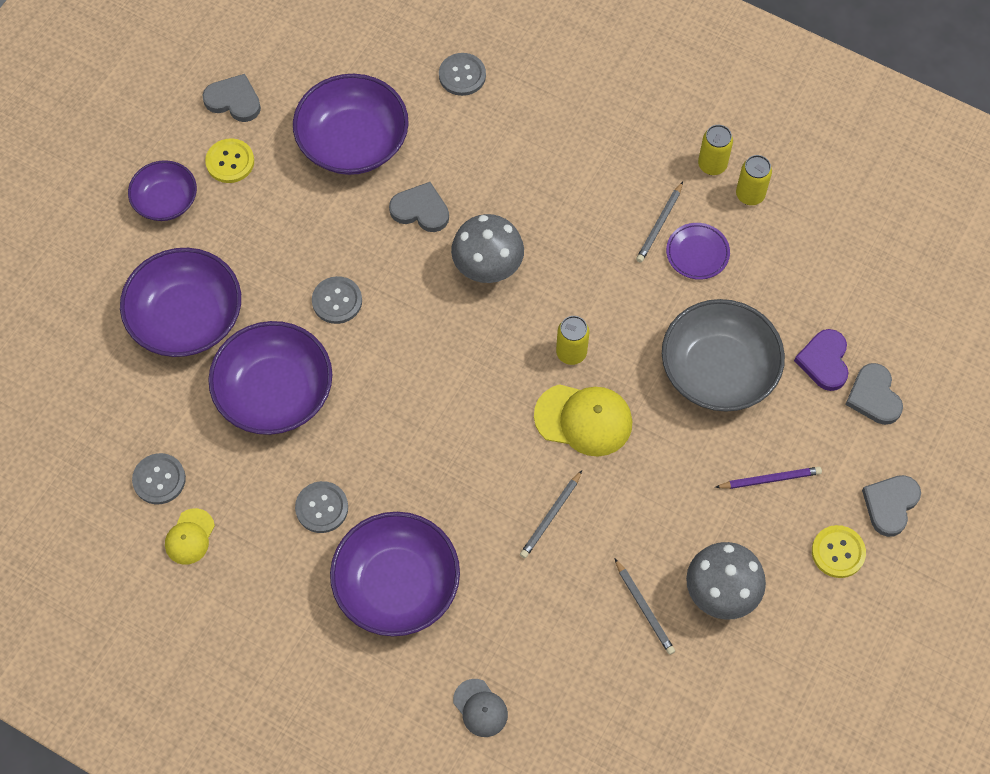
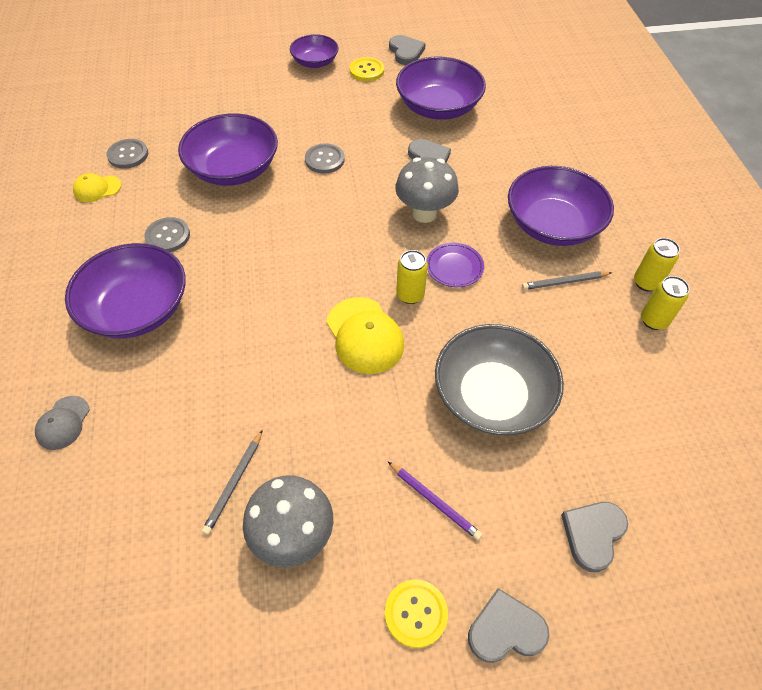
camera: 50 degrees right, 10 degrees down
purple bowl [120,248,241,357] -> purple bowl moved to [508,166,614,246]
grey button [439,53,486,96] -> none
grey pencil [520,470,582,558] -> none
purple plate [666,223,730,280] -> purple plate moved to [426,243,484,287]
purple heart [794,329,849,391] -> none

